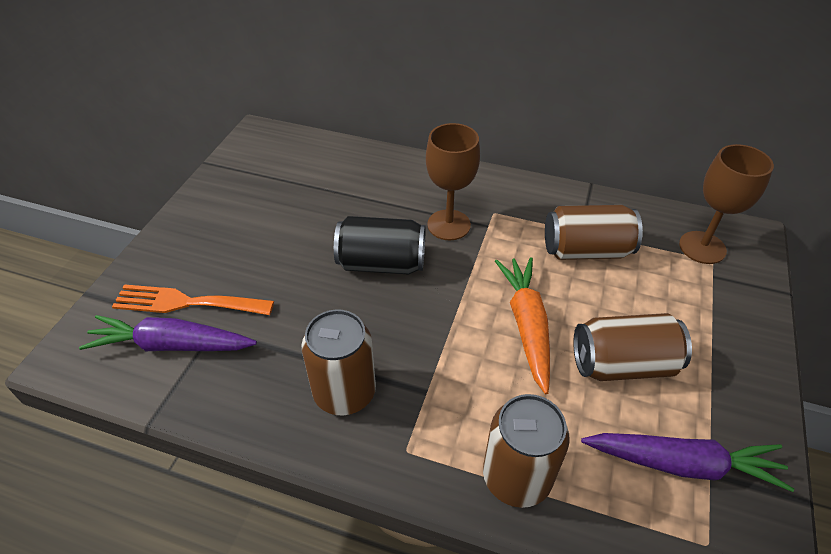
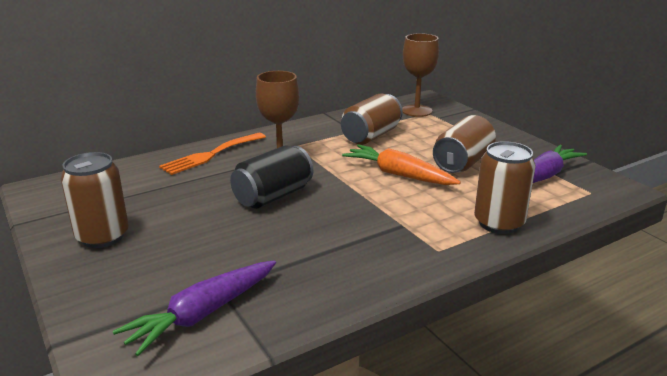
camera: 50 degrees left, 20 degrees down
orange fork [112,284,274,315] -> orange fork moved to [159,133,266,175]
brown can [302,309,376,416] -> brown can moved to [61,152,129,248]

